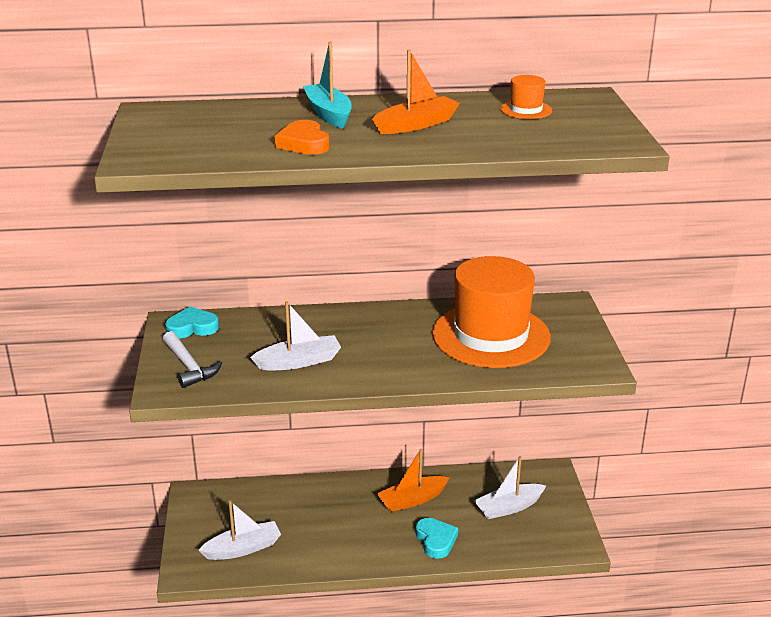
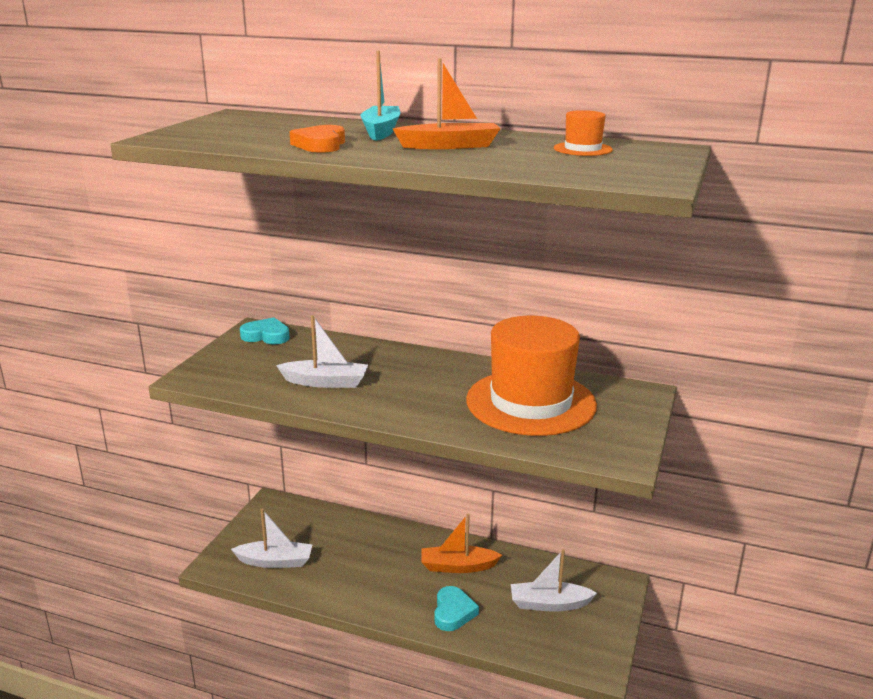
camera: 25 degrees right, 5 degrees down
white hammer [163,331,222,388] -> none

